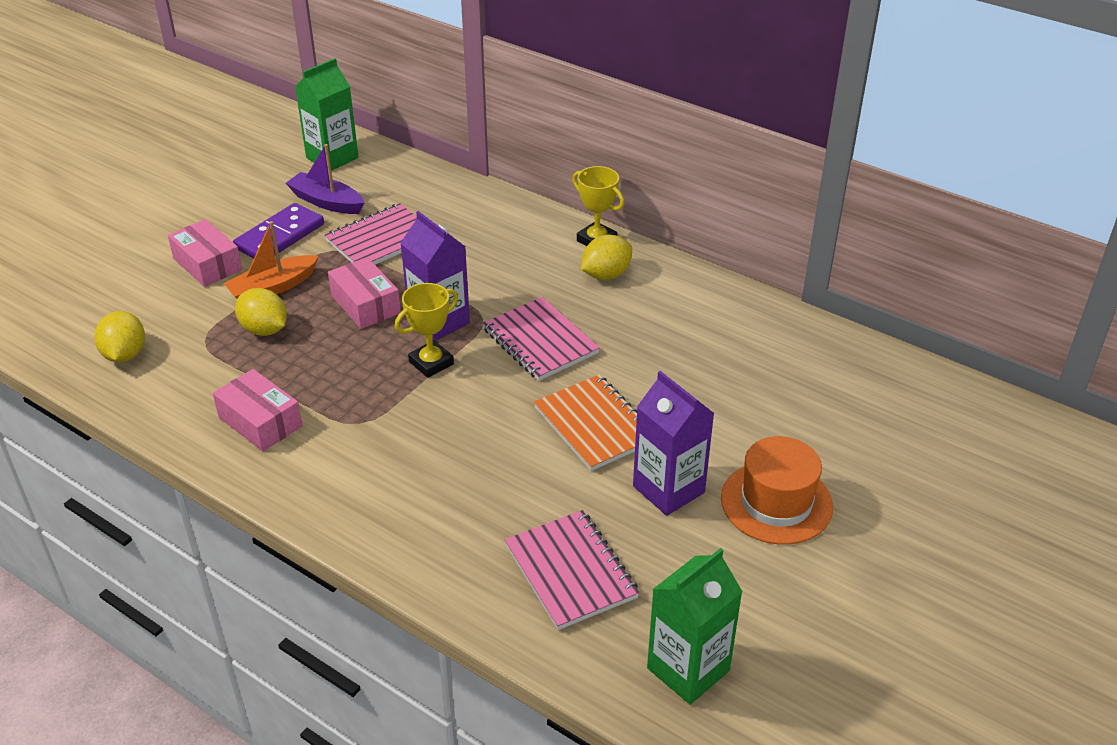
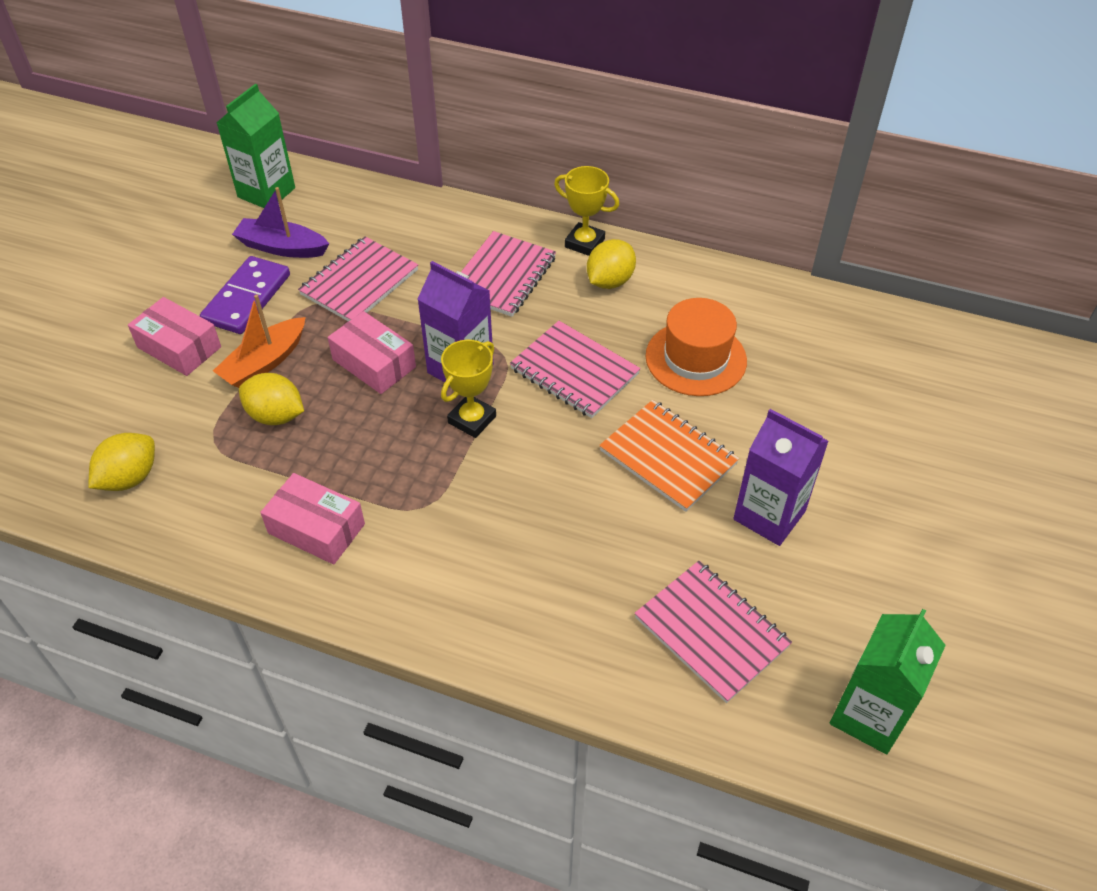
camera: 15 degrees left, 10 degrees up
yellow lemon [94,311,145,362] -> yellow lemon turned 60 degrees clockwise [88,433,155,491]
orange hat [721,436,833,545] -> orange hat moved to [645,298,747,396]
none -> pink notebook [461,231,556,317]

